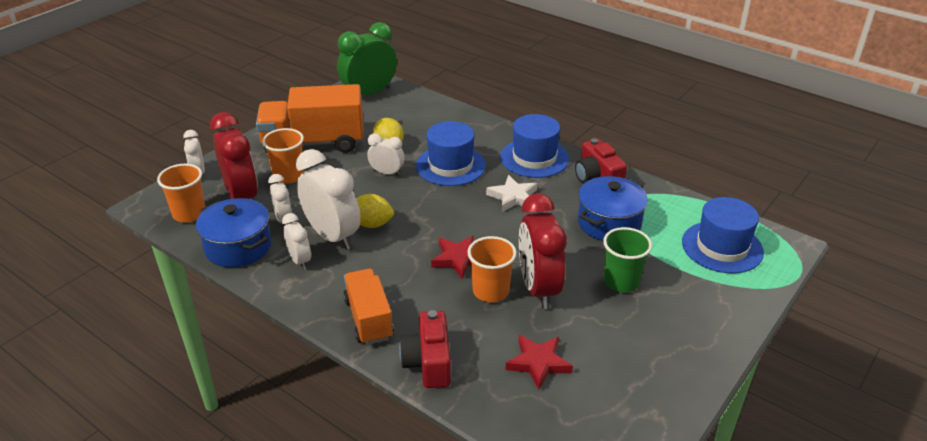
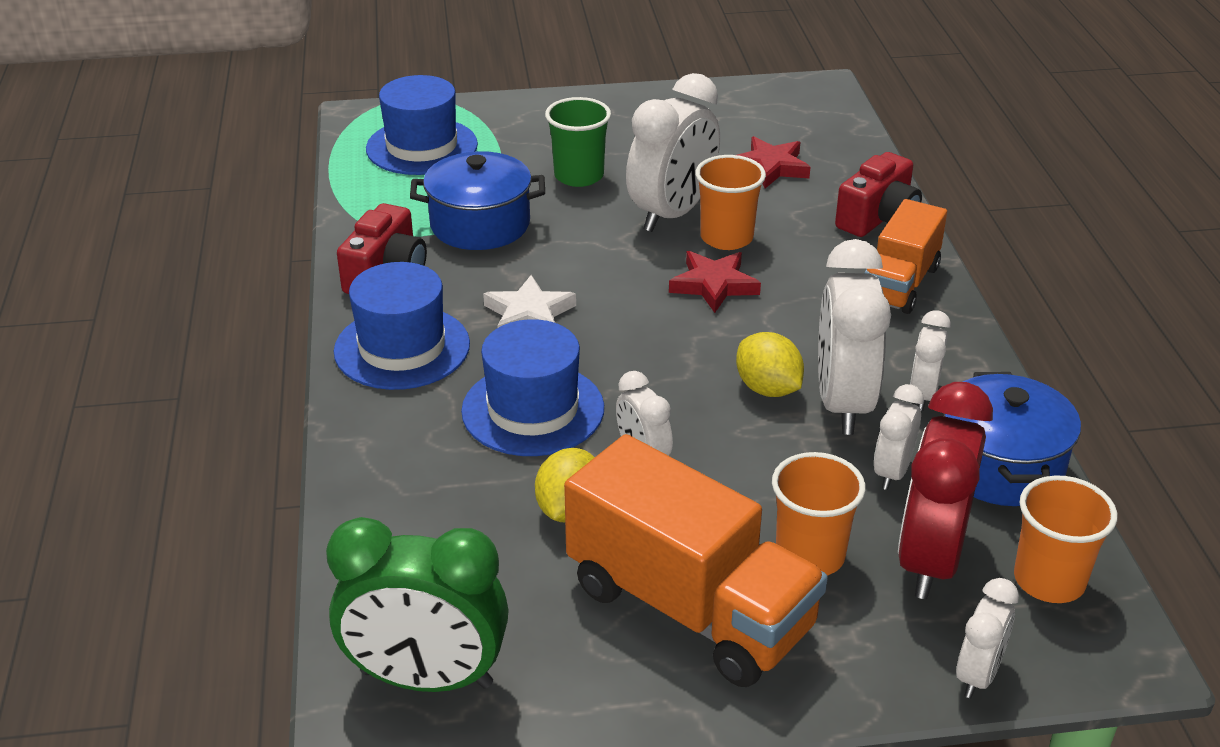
camera: 135 degrees left, 0 degrees up
red clock [519,193,567,309] -> white clock [626,73,720,232]

